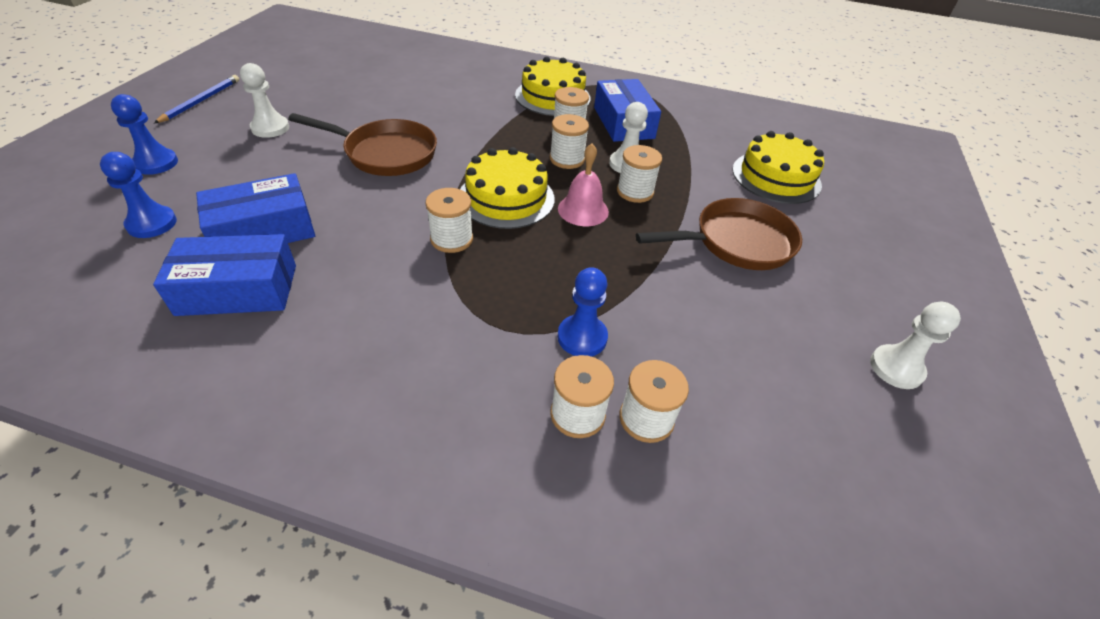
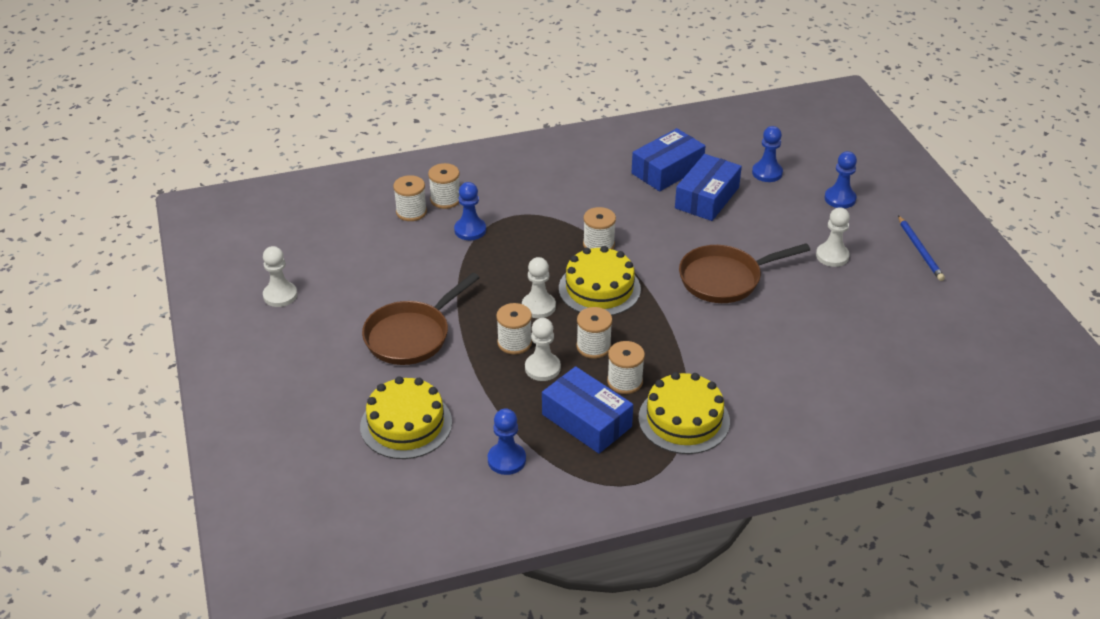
camera: 150 degrees right, 5 degrees down
pink bell [558,143,609,226] -> white pawn [522,257,556,318]
none -> blue pawn [488,408,526,475]

